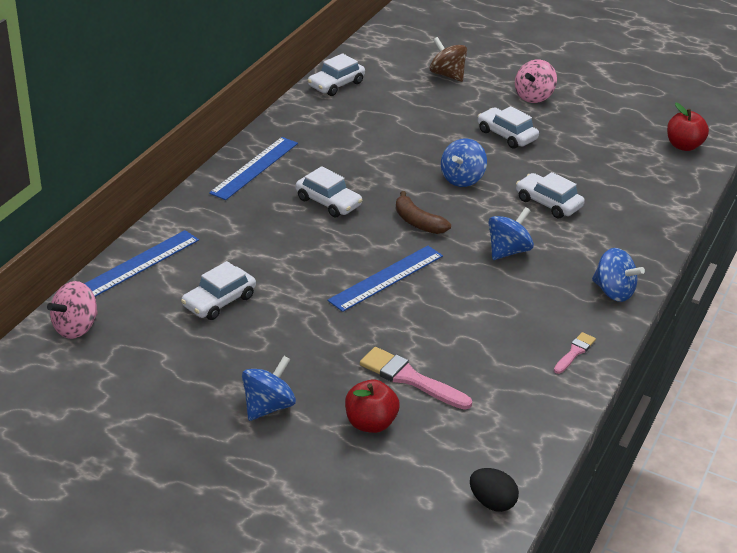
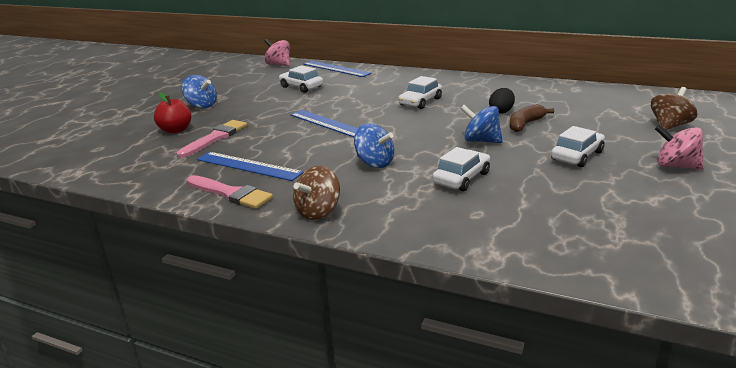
camera: 90 degrees right, 10 degrees down
blue ruler [209,137,298,200] -> blue ruler moved to [197,152,303,181]
white car [308,53,365,96] -> none
brown banana [396,191,451,234] -> brown banana moved to [509,104,554,132]
black egg [470,468,519,512] -> black egg moved to [489,88,515,114]
pink brush [554,332,596,374] -> pink brush [187,175,273,209], size x1.74
blue spinning top [592,248,645,302] -> brown spinning top [293,165,340,220]
red apple [667,102,709,151] -> none

